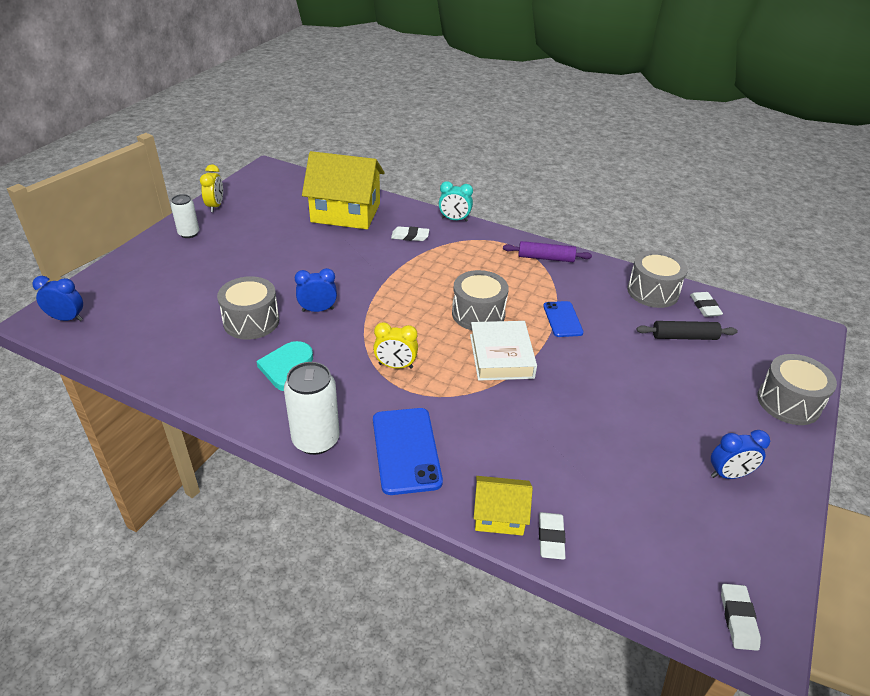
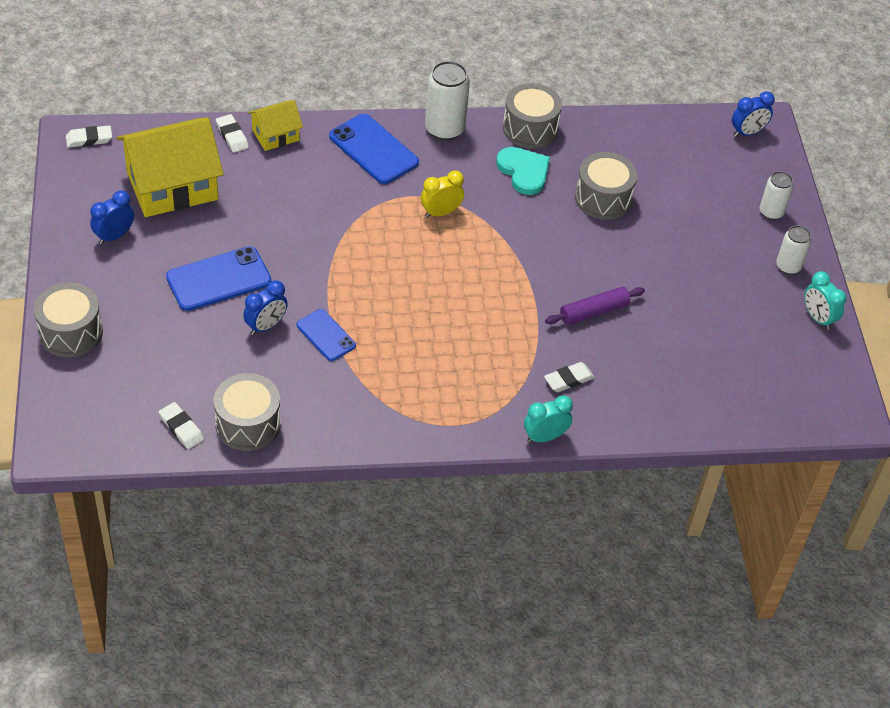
camera: 145 degrees right, 10 degrees up
yellow clock [200,164,223,212] -> turquoise clock [804,271,846,330]
blue clock [295,268,337,312] -> blue clock moved to [243,281,288,335]
yellow house [302,151,385,229] -> yellow house moved to [116,117,224,217]
grey drum [452,270,509,330] -> grey drum moved to [503,83,562,149]
white book [470,321,537,381] -> none
purple rolling pin [503,241,592,262] -> purple rolling pin moved to [545,287,645,325]
black rolling pin [636,321,738,340] -> none
white eraser [721,584,761,651] -> white eraser turned 75 degrees counterclockwise [66,125,112,148]
none -> blue phone [166,246,271,311]
none -> white can [760,171,793,220]

